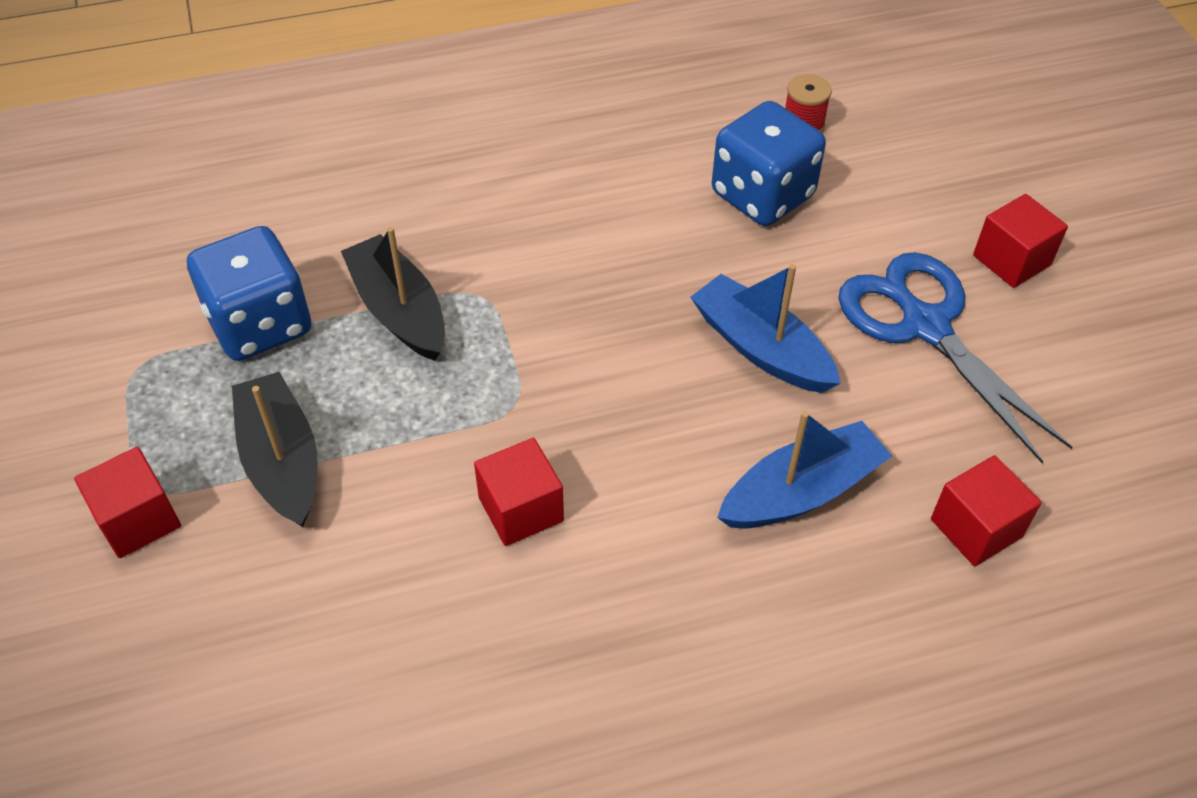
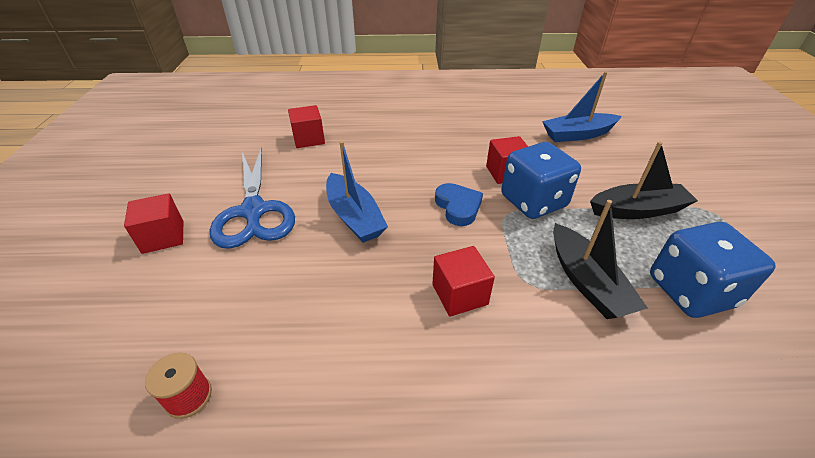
camera: 165 degrees left, 10 degrees down
red cube [74,447,181,558] -> red cube moved to [432,246,495,317]
black boat [232,372,318,527] -> black boat turned 90 degrees counterclockwise [590,142,698,219]
blue dice [712,101,826,226] -> blue dice moved to [501,142,581,219]
blue boat [717,411,892,528] -> blue boat moved to [542,72,622,142]
none -> blue heart [435,183,483,226]

